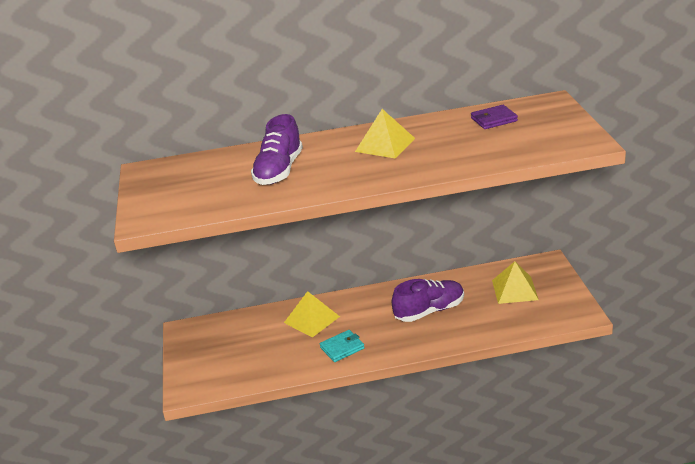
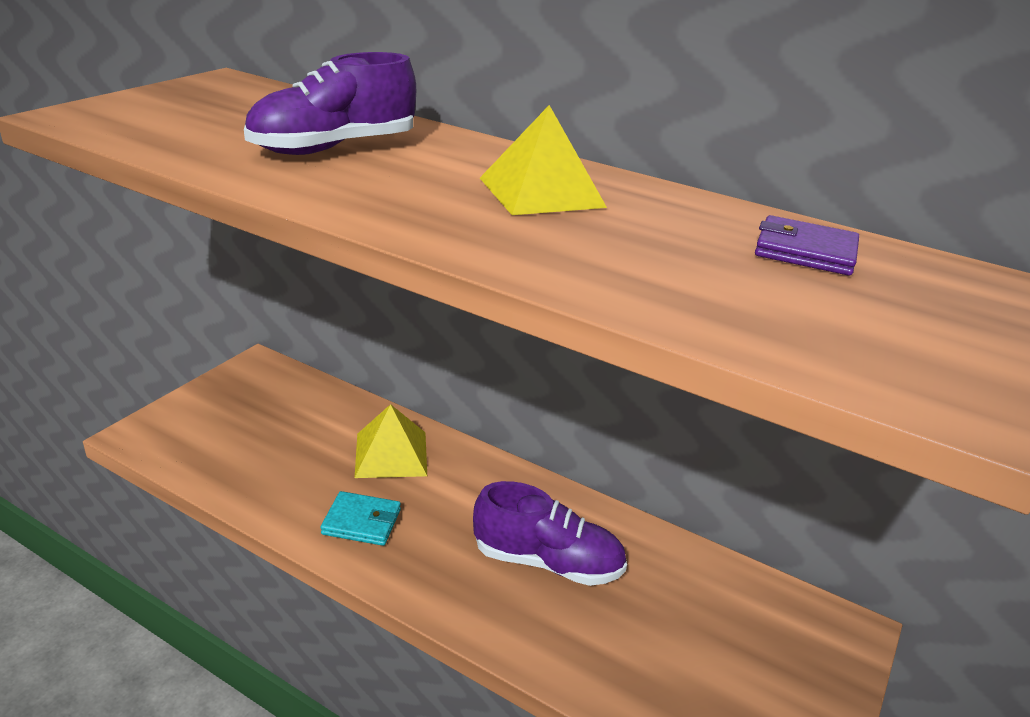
camera: 35 degrees right, 0 degrees up
yellow pyramid [492,261,539,304] -> none

